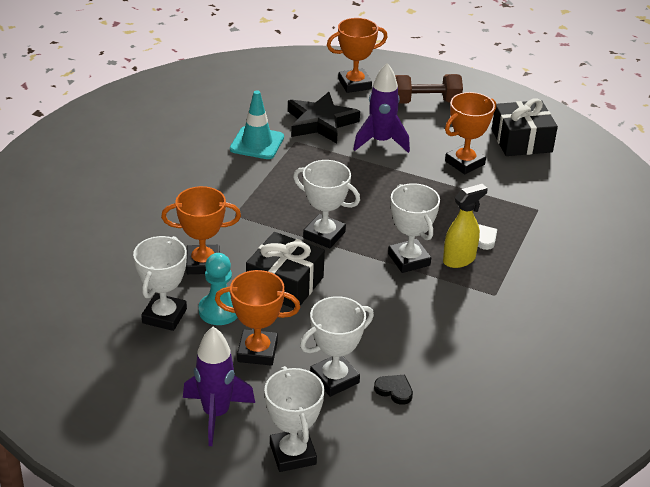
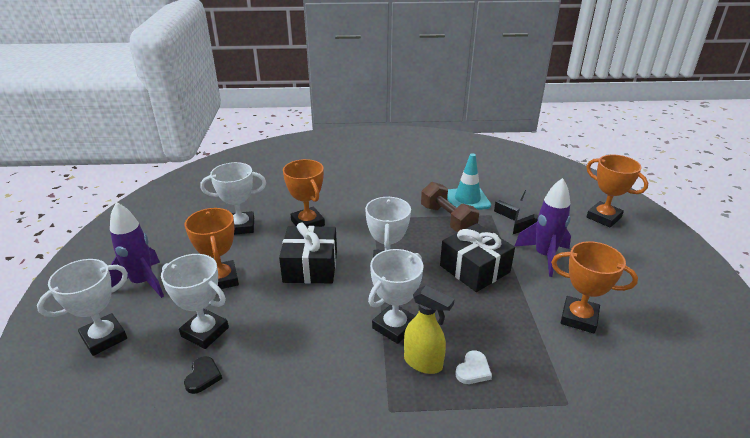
camera: 65 degrees right, 5 degrees down
turquoise pawn [199,253,238,325] -> none
brown dumbbell [395,74,463,104] -> brown dumbbell moved to [421,182,479,232]
black gift [492,98,558,156] -> black gift moved to [440,223,515,292]

